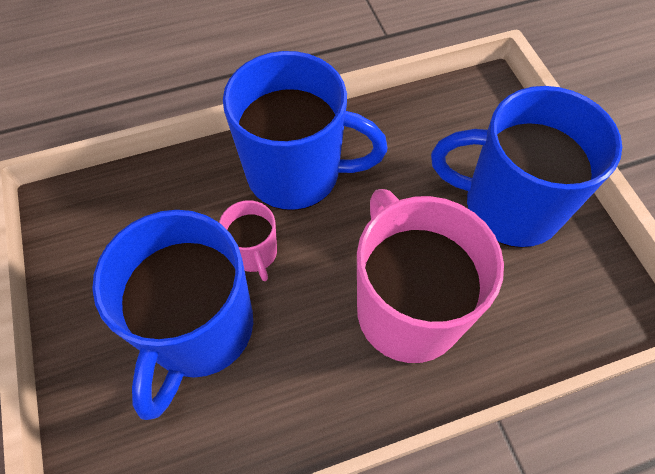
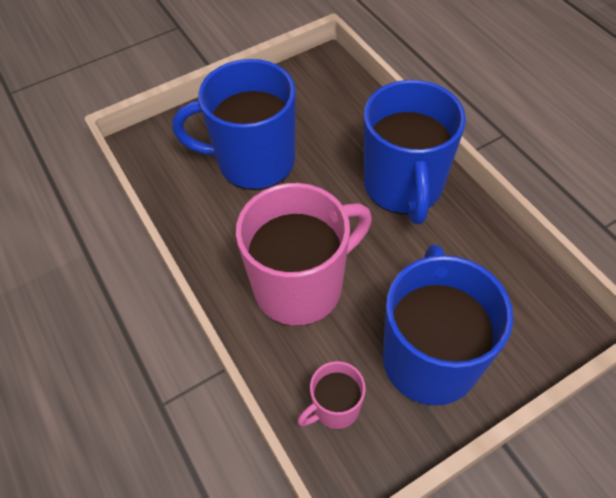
camera: 80 degrees right, 5 degrees down
pink mug [219,200,277,281] -> pink mug moved to [298,361,366,429]

